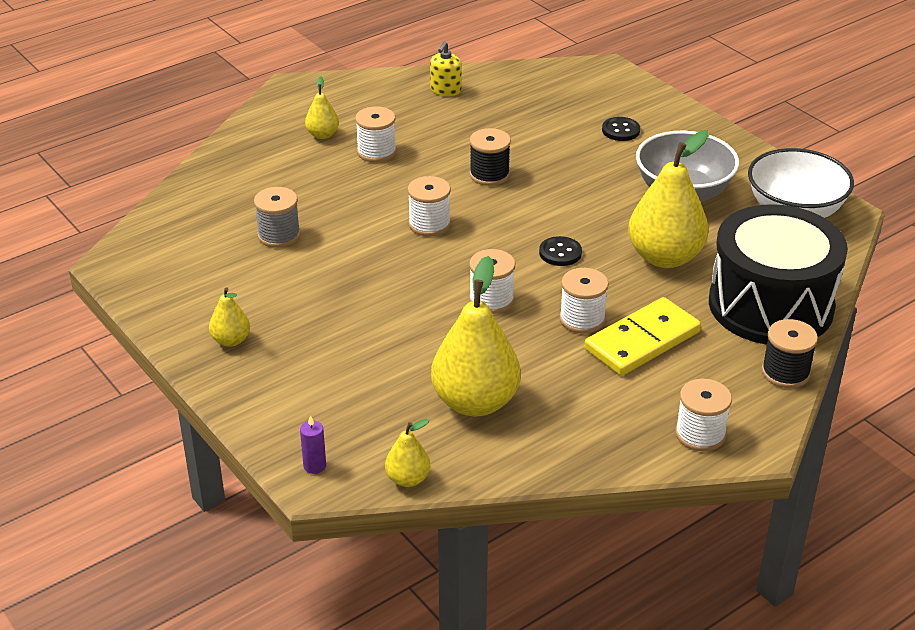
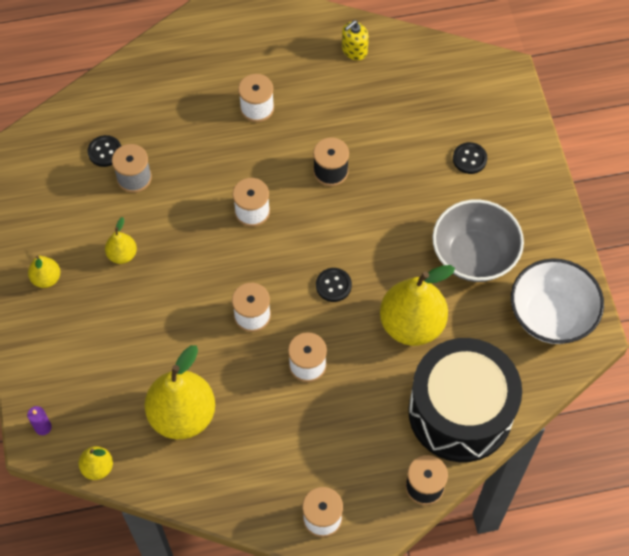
camera: 25 degrees right, 25 degrees up
yellow pear [305,76,339,139] -> yellow pear moved to [105,217,137,264]
yellow domino [584,297,701,376] -> none
none -> black button [87,135,121,167]

